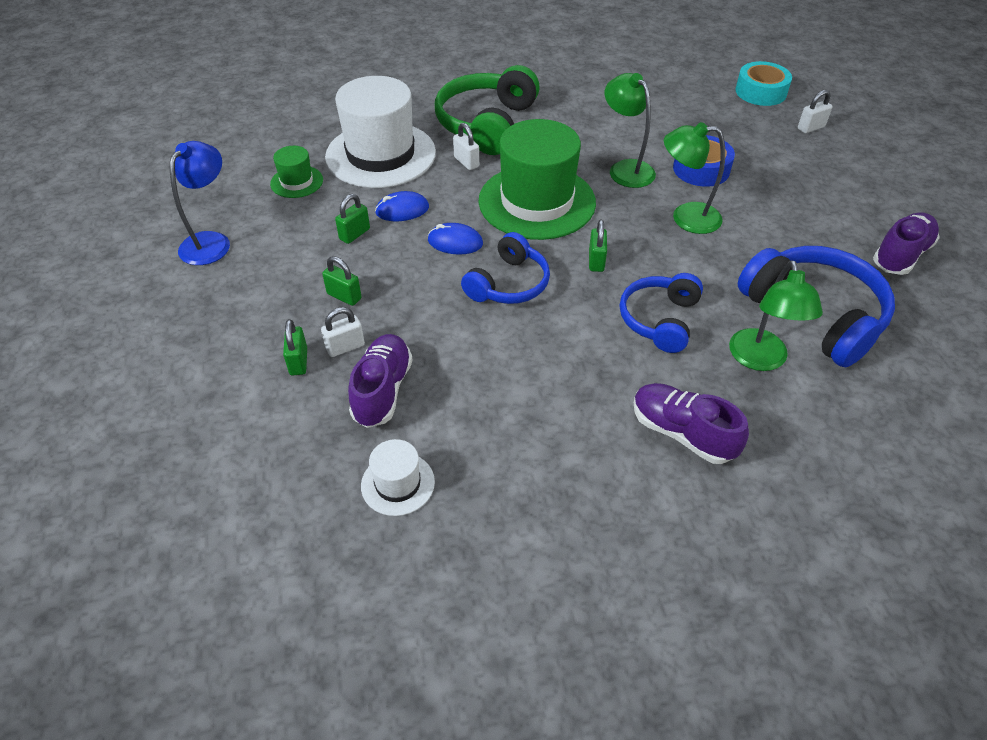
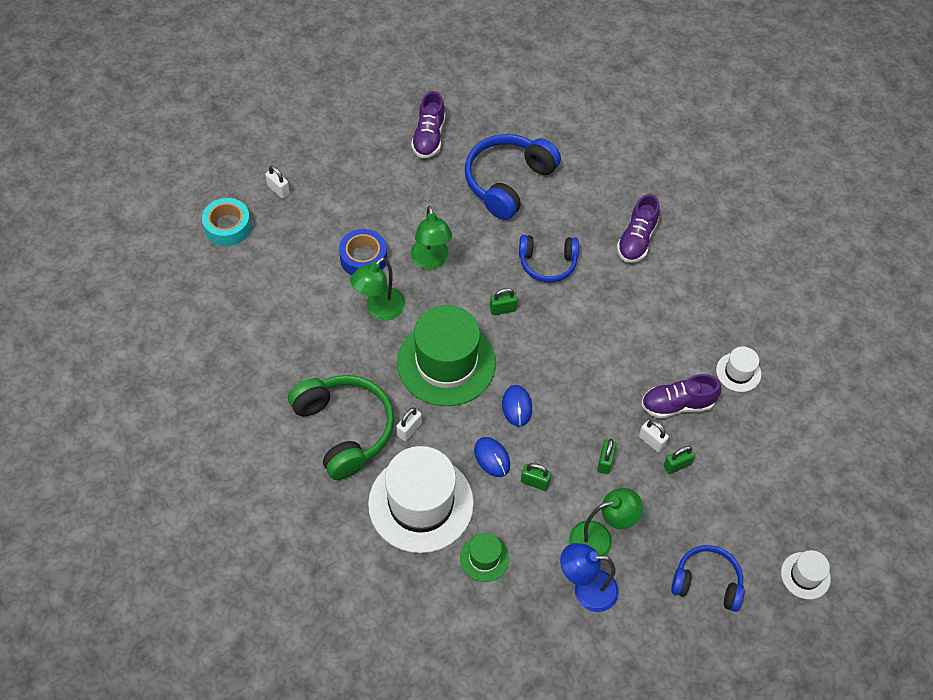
camera: 110 degrees left, 10 degrees up
green headphones [435,65,540,155] -> green headphones turned 120 degrees counterclockwise [288,375,394,480]
blue headphones [461,232,550,304] -> blue headphones moved to [671,545,744,612]
green lamp [729,260,823,371] -> green lamp moved to [569,488,643,556]
purple shoe [873,212,940,275] -> purple shoe turned 105 degrees counterclockwise [411,91,445,159]
none -> white hat [781,550,831,599]

